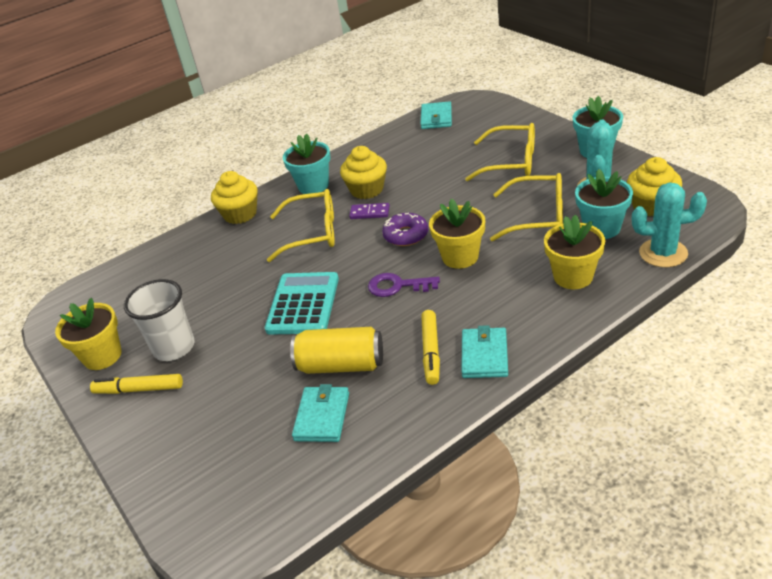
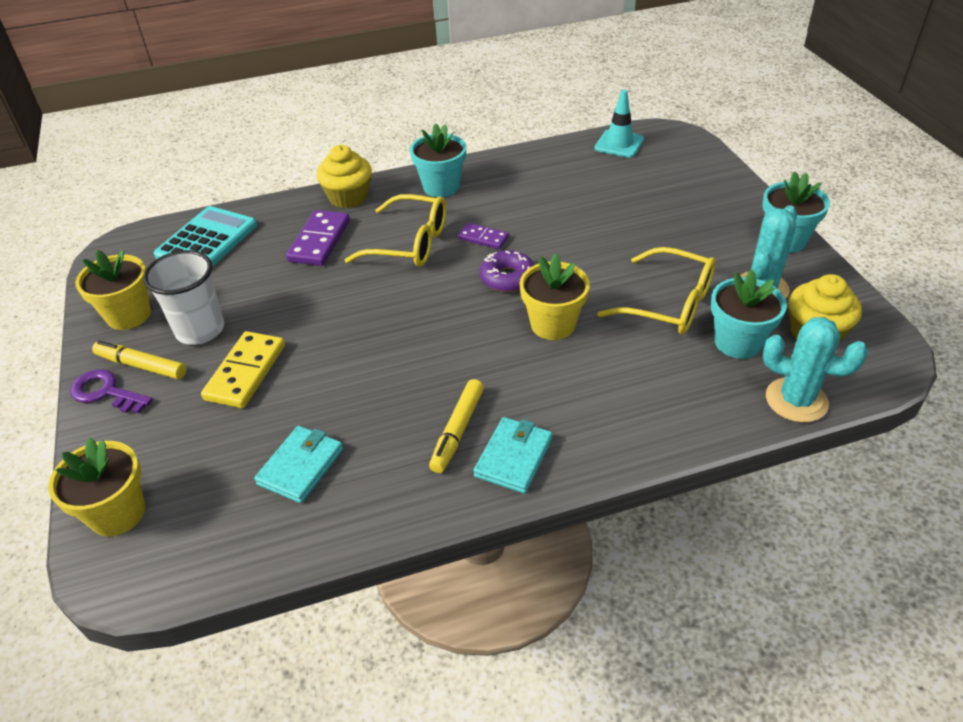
camera: 15 degrees right, 5 degrees up
turquoise calculator [265,272,339,335] -> turquoise calculator moved to [154,206,257,266]
yellow can [290,327,383,374] -> none
yellow cupcake [340,146,387,199] -> none
purple key [368,273,440,297] -> purple key moved to [70,369,153,414]
turquoise wallet [420,101,452,129] -> turquoise traffic cone [595,90,644,158]
yellow glasses [465,123,535,181] -> none
yellow flower pot [544,214,605,289] -> yellow flower pot moved to [48,438,145,536]
none -> yellow domino [201,331,285,408]
none -> purple domino [286,210,350,266]

